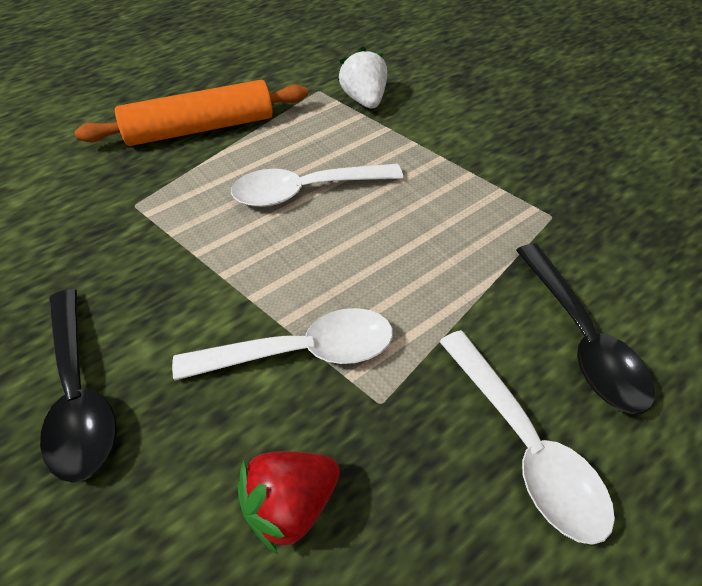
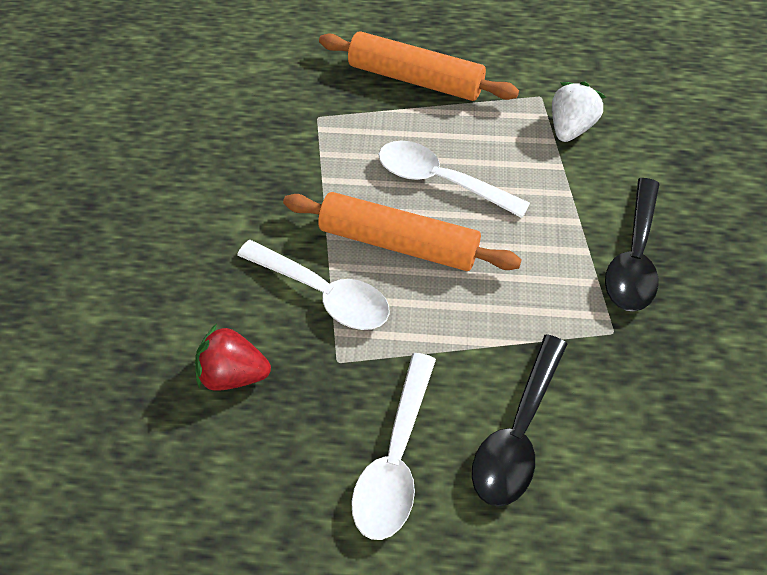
camera: 45 degrees right, 5 degrees up
black spoon [40,289,117,483] -> black spoon moved to [605,178,660,312]
none -> orange rolling pin [283,192,522,271]

